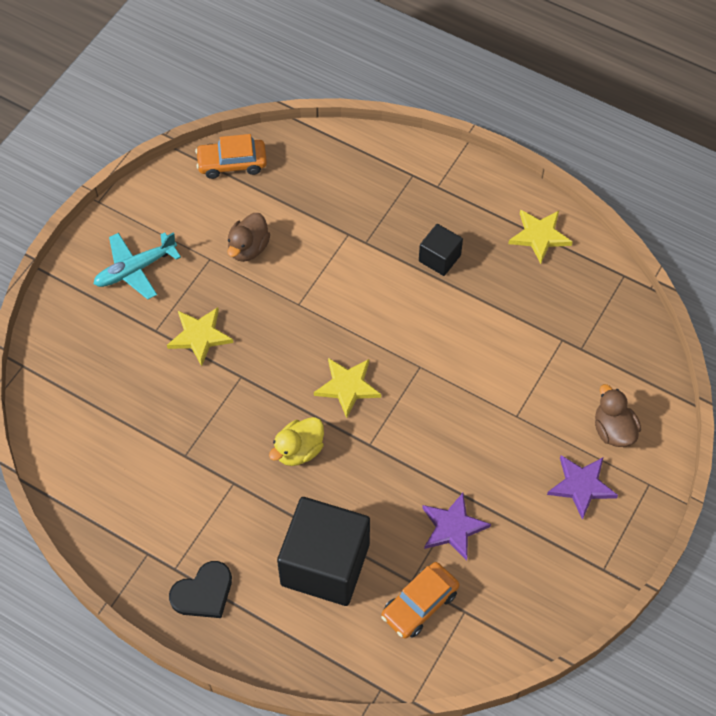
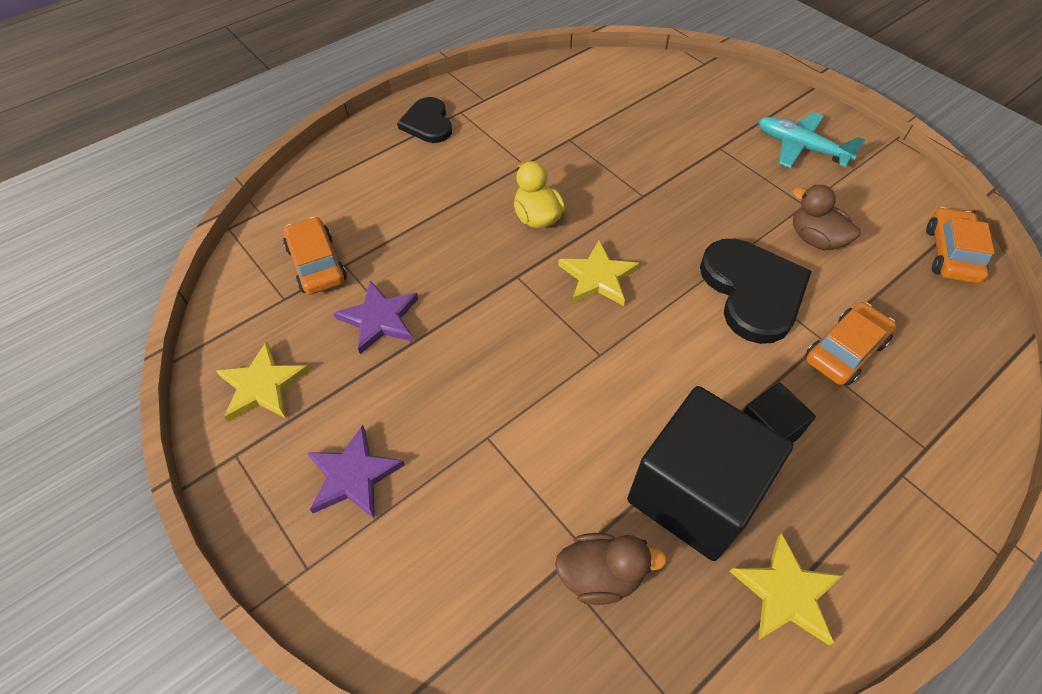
camera: 110 degrees right, 5 degrees down
turquoise plane [94,232,181,300] -> turquoise plane turned 45 degrees counterclockwise [758,112,865,168]
yellow star [167,307,233,366] -> yellow star moved to [216,341,310,422]
black cube [277,497,370,606] -> black cube moved to [627,386,793,561]
brown duck [595,384,641,447] -> brown duck moved to [555,533,667,605]
none -> black heart [700,239,812,344]
none -> orange car [806,302,896,385]

